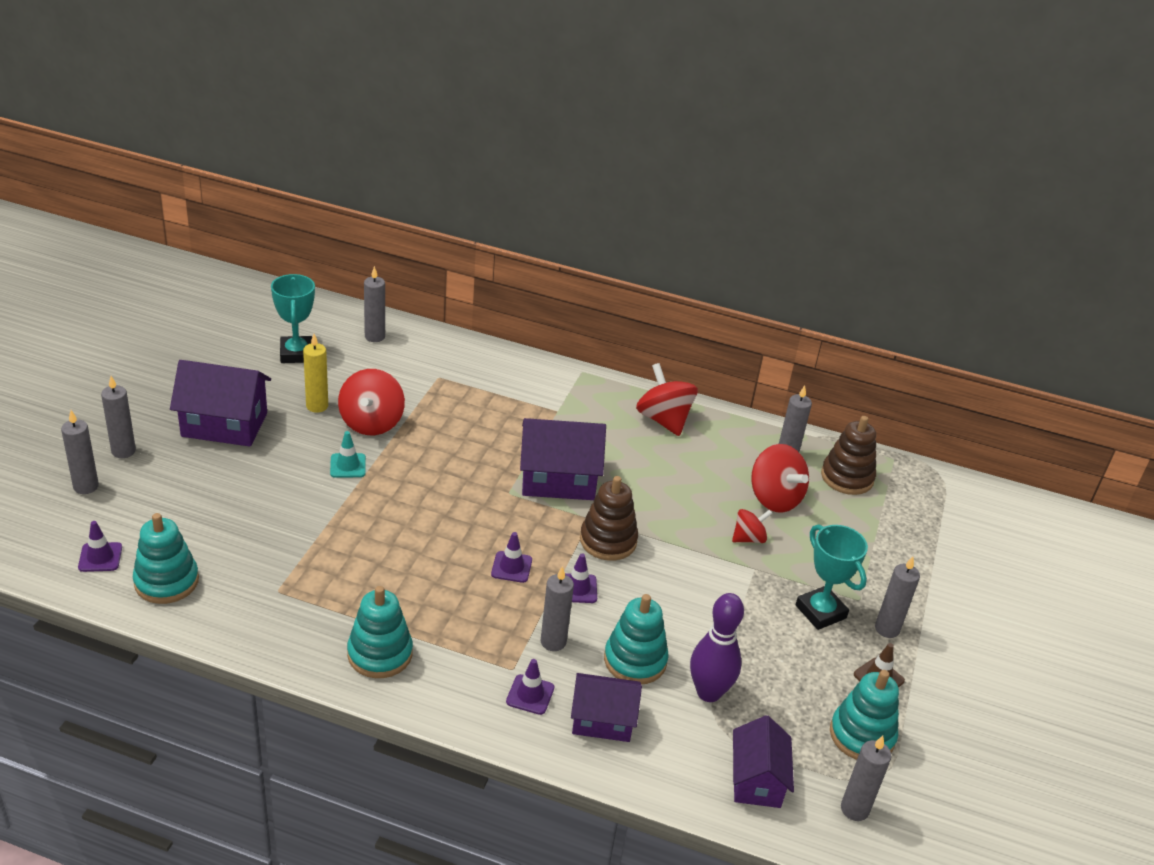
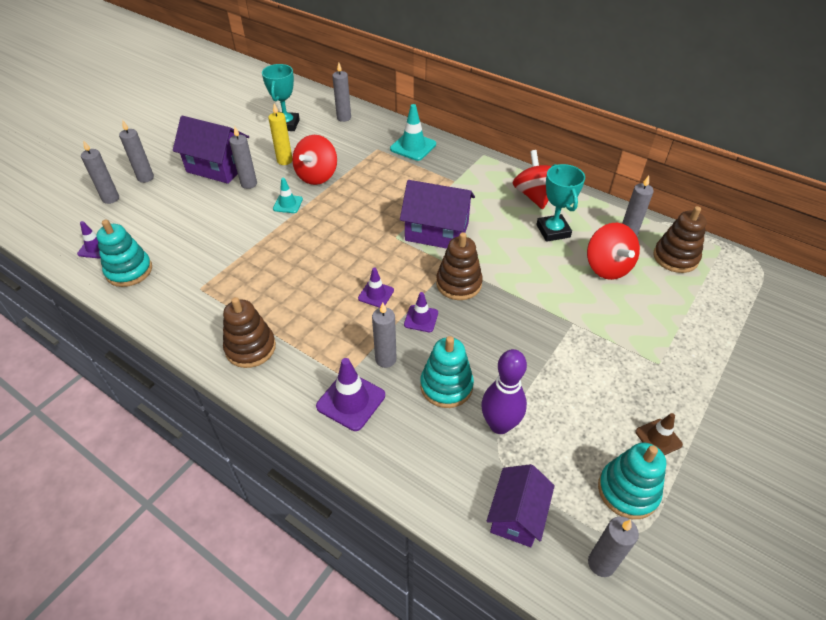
camera: 20 degrees right, 10 degrees up
turquoise stacking toy [347,586,413,678] -> brown stacking toy [223,297,276,368]
purple traffic cone [506,659,554,715] -> purple traffic cone [316,358,385,431], size x1.61
purple house [571,673,642,742] -> none
red spinning top [732,509,773,543] -> none
turquoise trophy [795,524,868,630] -> turquoise trophy moved to [536,164,585,242]
grey candle [875,557,920,638] -> grey candle moved to [229,126,257,189]
none -> turquoise traffic cone [390,104,436,161]

